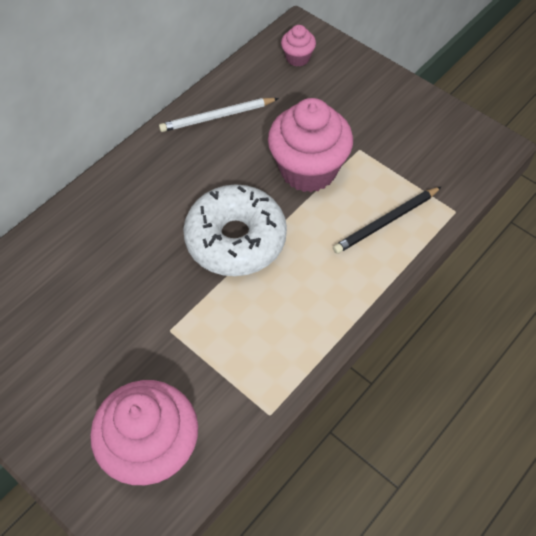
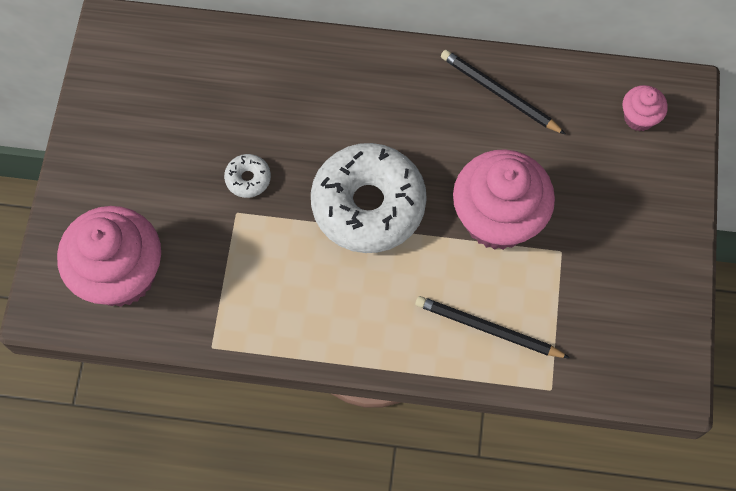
camera: 55 degrees right, 10 degrees up
white pencil [159,98,279,132] -> black pencil [441,50,566,135]
none -> white donut [224,154,271,198]

